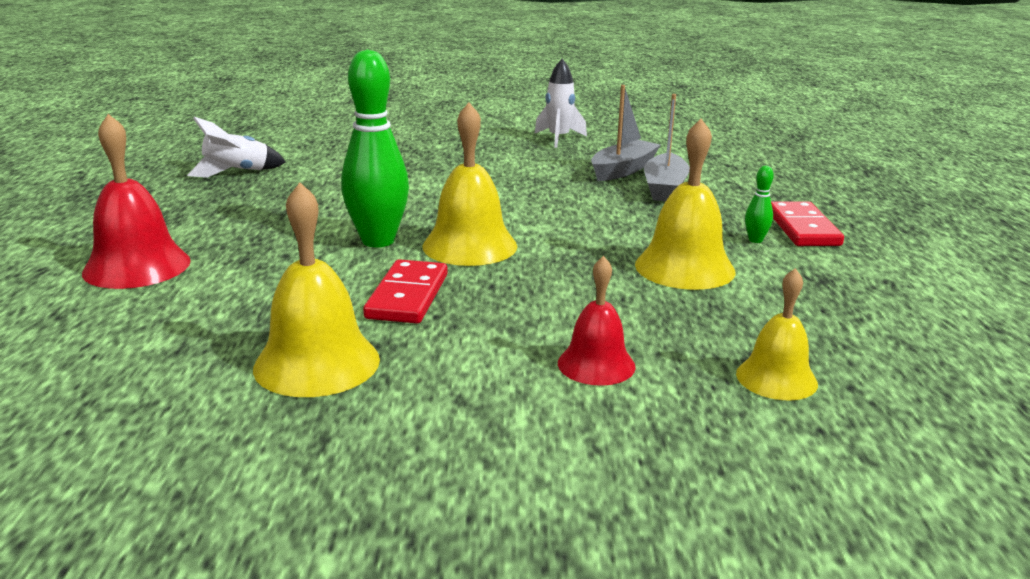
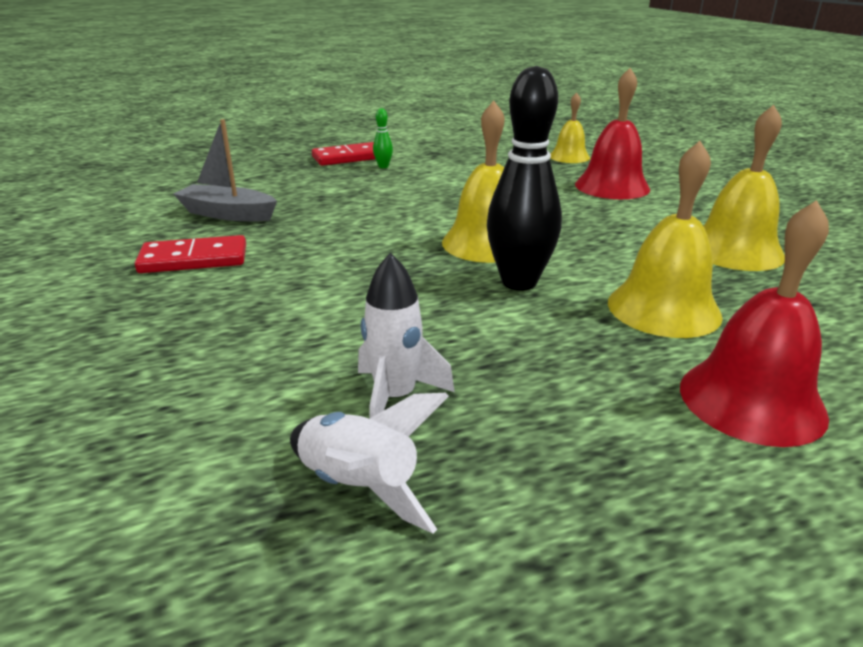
camera: 110 degrees left, 5 degrees up
green bowling pin [341,49,409,247] -> black bowling pin [487,66,562,291]
red domino [363,259,448,323] -> red domino moved to [135,235,246,273]
white rocket [534,59,587,148] -> white rocket moved to [358,253,455,418]
red bell [558,256,636,386] -> red bell [575,68,650,199], size x1.59
yellow bell [635,119,736,290] -> yellow bell moved to [608,141,723,338]
grey boat [644,94,690,202] -> none

